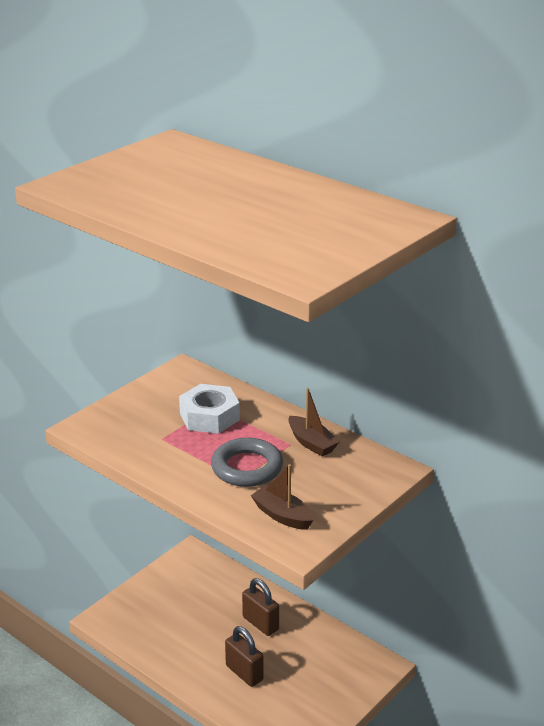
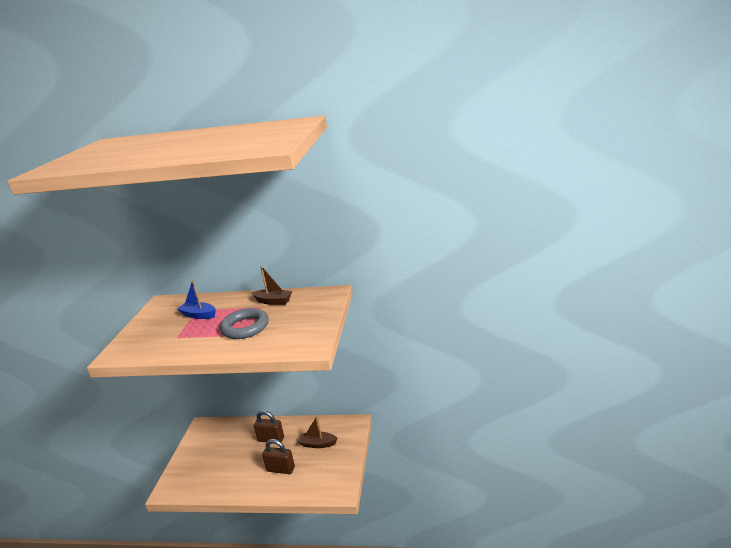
camera: 30 degrees left, 5 degrees down
white nut [179,384,240,434] -> blue boat [177,280,216,319]
brown boat [251,464,313,530] -> brown boat moved to [298,416,338,448]

